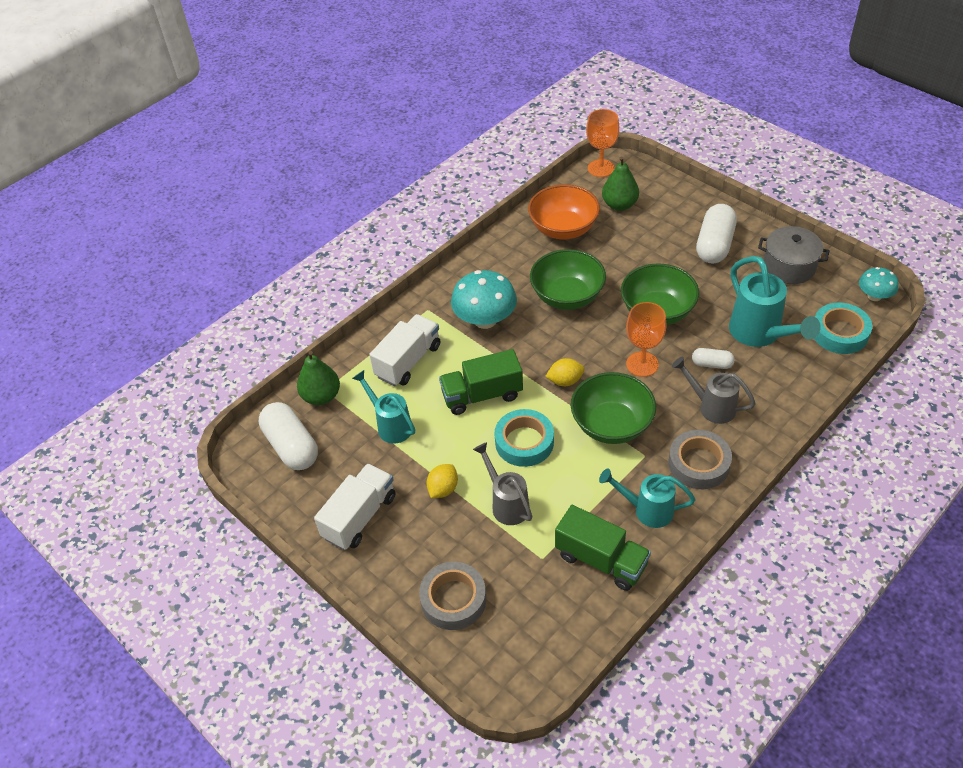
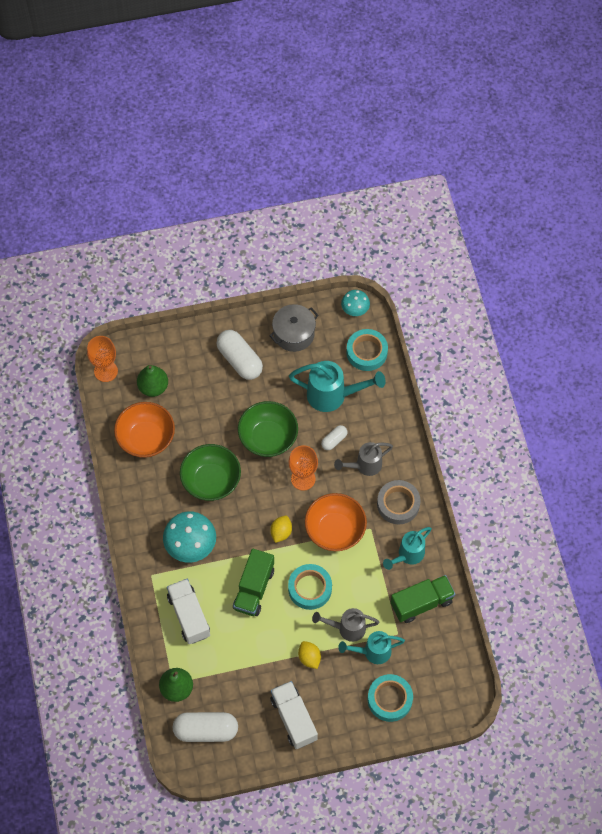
camera: 60 degrees left, 15 degrees up
turquoise watering can [352,370,415,444] -> turquoise watering can moved to [338,631,405,664]
grey tape [419,562,486,630] -> turquoise tape [368,674,413,722]
green bowl [571,372,656,444] -> orange bowl [305,493,367,551]

